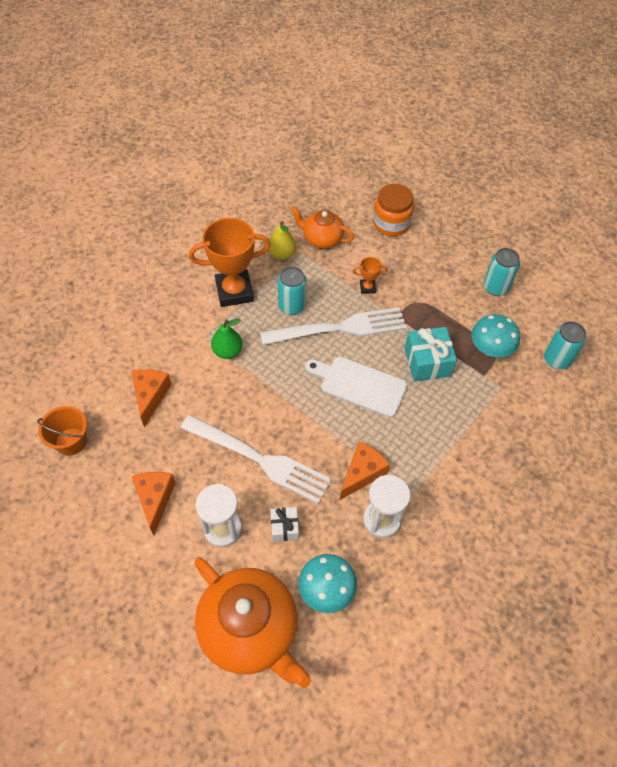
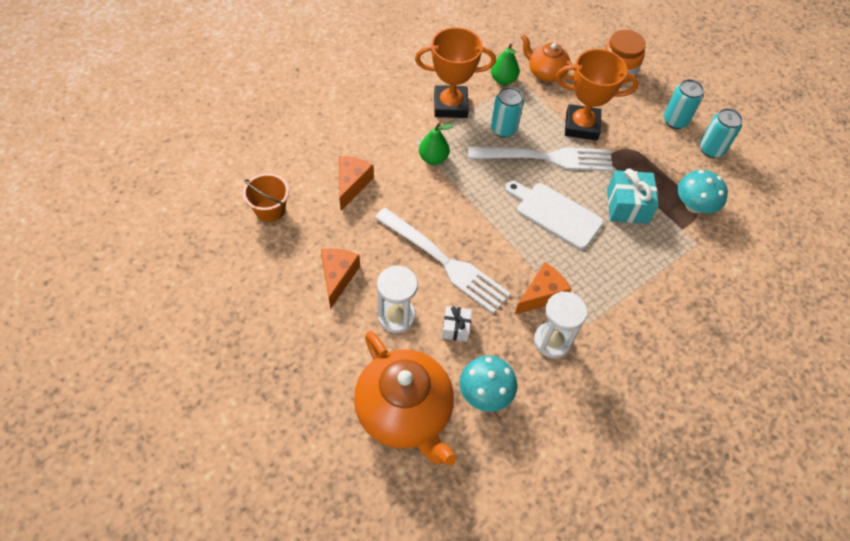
camera: 10 degrees right, 0 degrees up
yellow pear [268,221,296,260] -> green pear [491,44,519,85]
orange trophy [353,257,387,294] -> orange trophy [556,49,638,141], size x2.27
turquoise can [544,321,586,369] -> turquoise can moved to [664,79,704,129]

